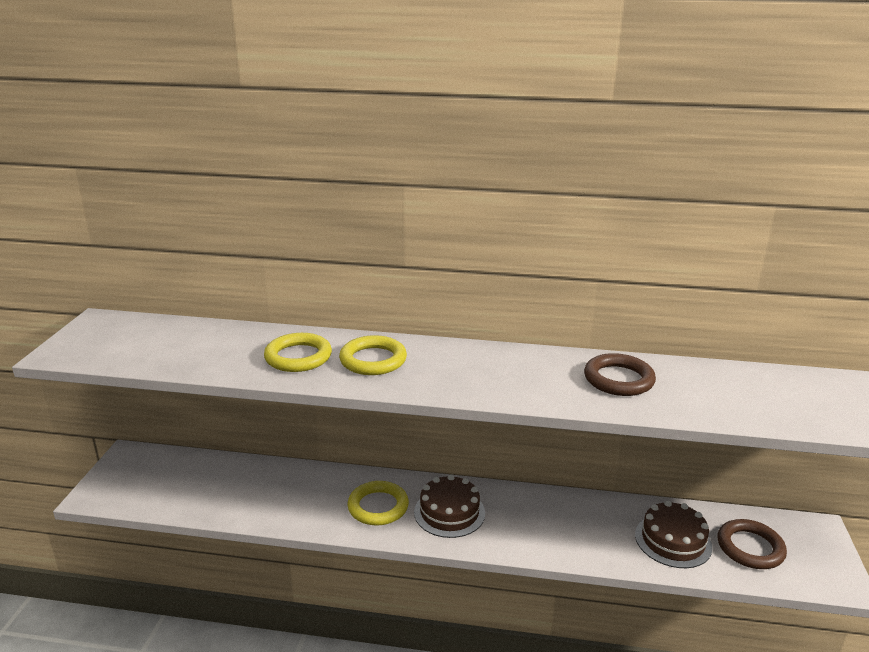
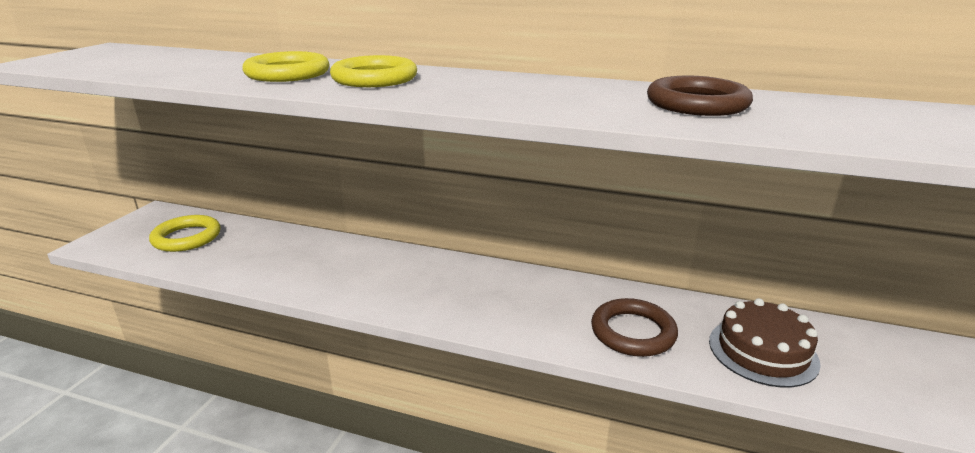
camera: 10 degrees right, 0 degrees up
yellow ring [347,481,409,526] -> yellow ring moved to [149,215,221,252]
brown cake [414,475,485,538] -> none
brown ring [717,519,787,569] -> brown ring moved to [591,298,678,357]

